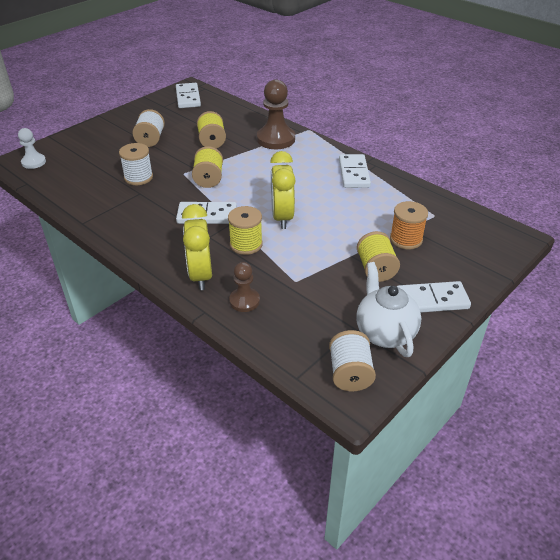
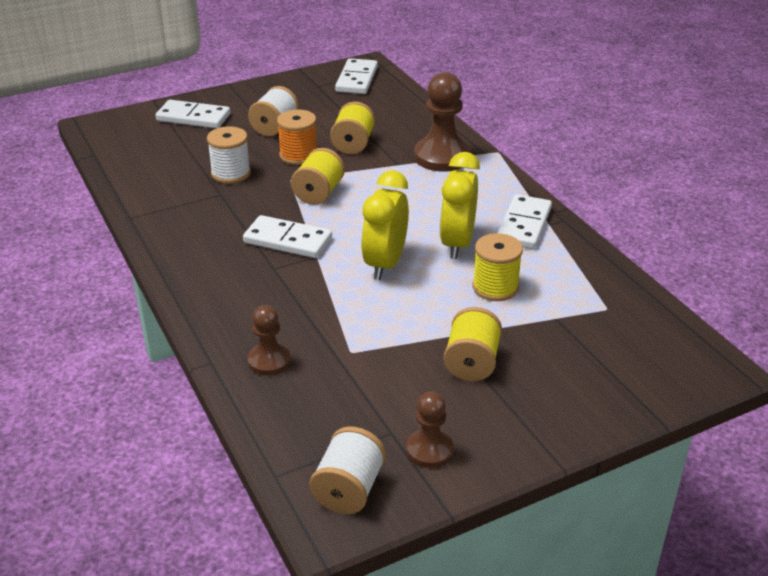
camera: 20 degrees right, 5 degrees down
white pawn [18,128,46,169] -> none
yellow clock [182,204,212,290] -> yellow clock moved to [440,152,480,259]
yellow spool [228,206,263,255] -> yellow spool moved to [473,233,523,301]
white teapot [356,262,421,357] -> brown pawn [406,391,454,468]
orange spool [390,201,428,249] -> orange spool moved to [277,109,317,165]
white domino [397,281,471,312] -> white domino moved to [155,100,230,129]

